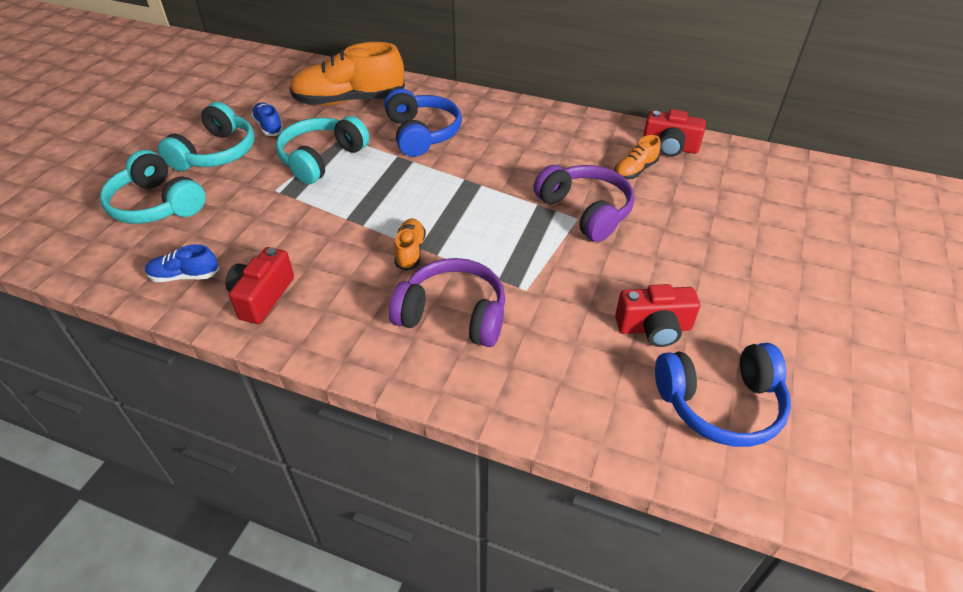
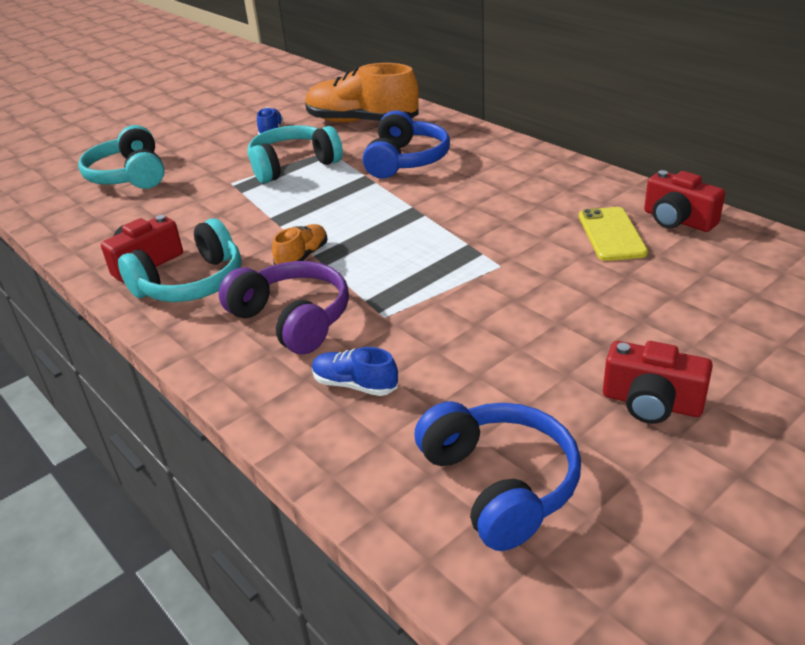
camera: 30 degrees right, 10 degrees down
blue shoe [145,244,219,282] -> blue shoe moved to [312,347,398,396]
turquoise headphones [158,102,254,171] -> turquoise headphones moved to [118,218,242,302]
purple headphones [533,165,635,242] -> none
orange shoe [614,135,661,179] -> yellow phone [579,207,648,261]
red camera [615,284,700,347] -> red camera moved to [603,341,713,424]
blue headphones [655,343,791,447] -> blue headphones turned 135 degrees counterclockwise [414,401,581,551]

